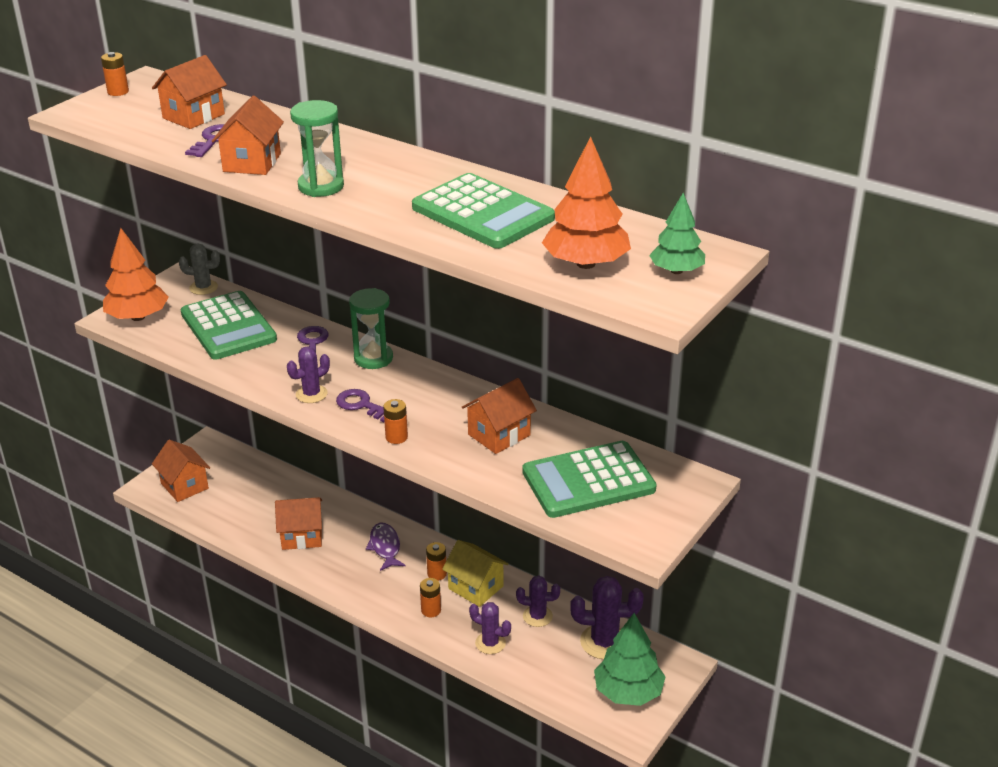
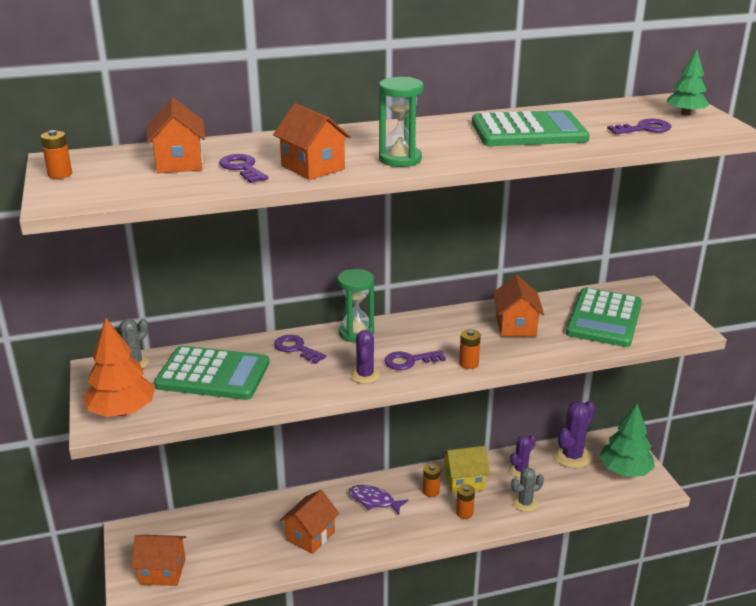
camera: 50 degrees left, 5 degrees down
purple cactus [469,602,511,654] -> grey cactus [511,468,544,512]
orange tree [542,136,631,269] -> purple key [607,119,671,134]

